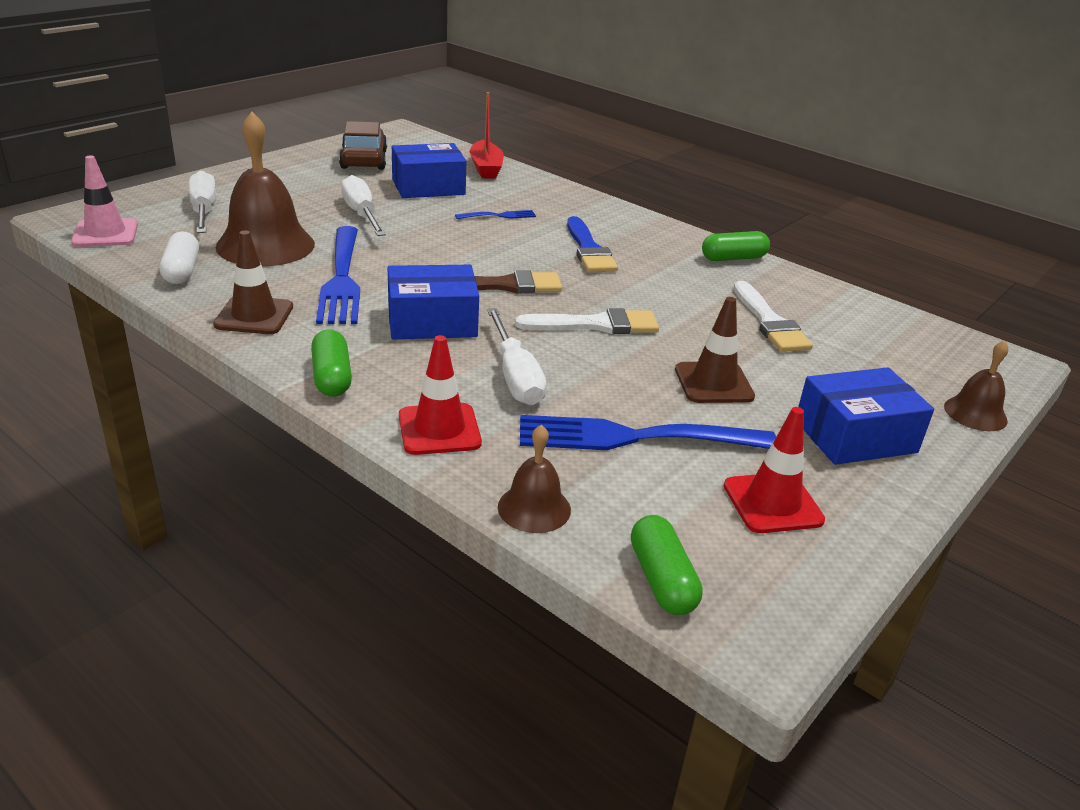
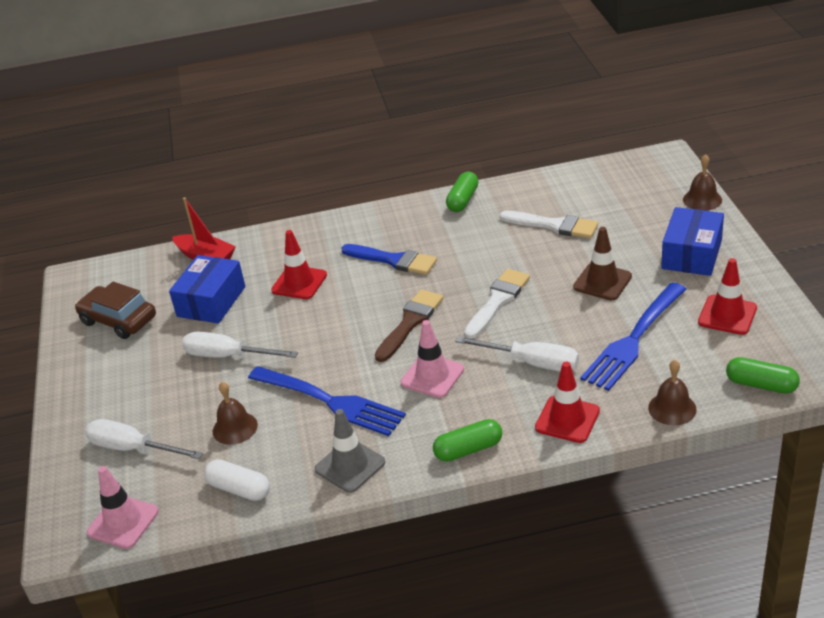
camera: 45 degrees left, 5 degrees up
brown traffic cone [213,231,293,334] -> grey traffic cone [315,409,385,493]
brown bell [216,112,315,266] -> brown bell [213,382,258,445], size x0.52
green capsule [311,330,352,397] -> green capsule turned 45 degrees counterclockwise [433,419,502,462]
blue box [388,265,479,339] -> pink traffic cone [401,320,464,398]
blue fork [455,210,536,219] -> red traffic cone [271,230,327,299]

